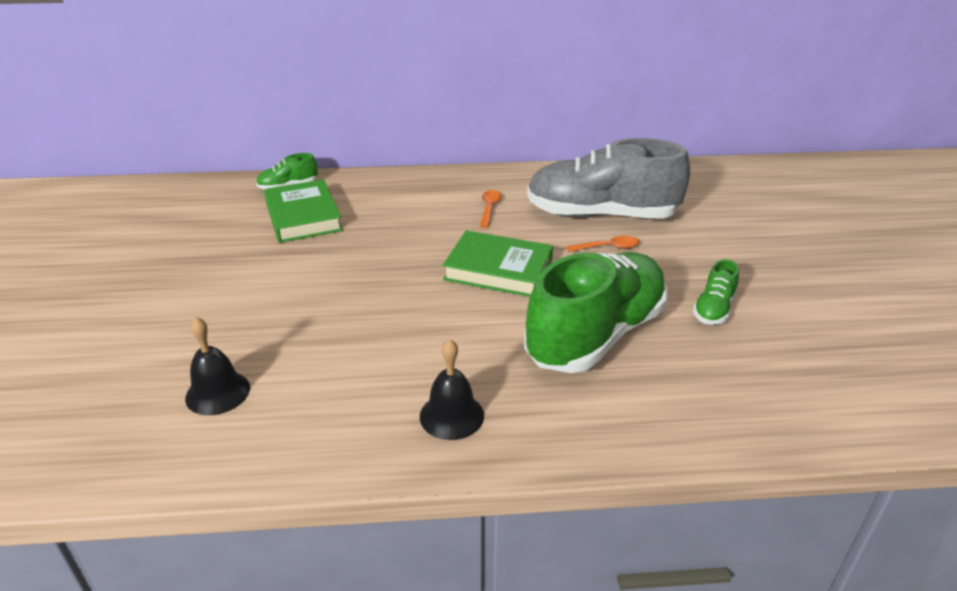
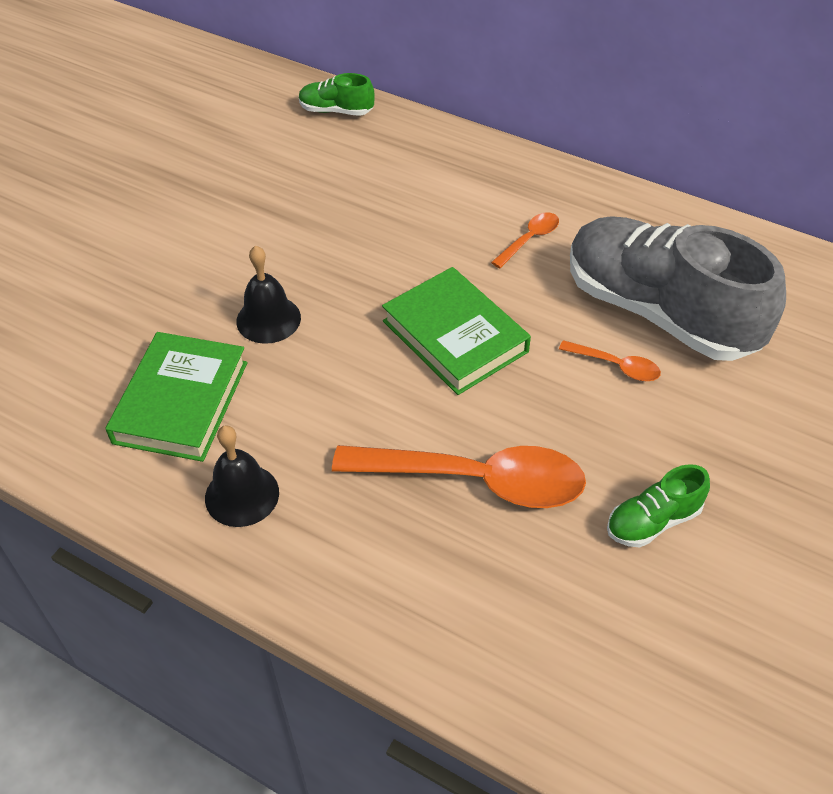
camera: 35 degrees right, 15 degrees up
black bell [185,317,250,415] -> black bell moved to [236,245,301,344]
green book [264,179,343,243] -> green book moved to [106,332,247,462]
green shoe [524,252,668,373] -> orange spoon [332,445,586,508]

